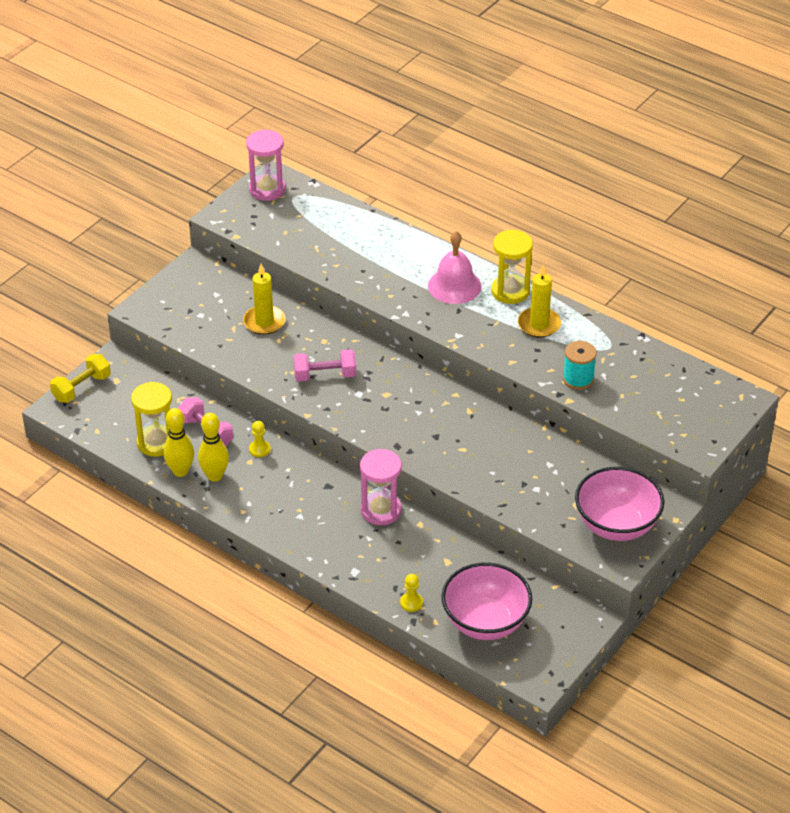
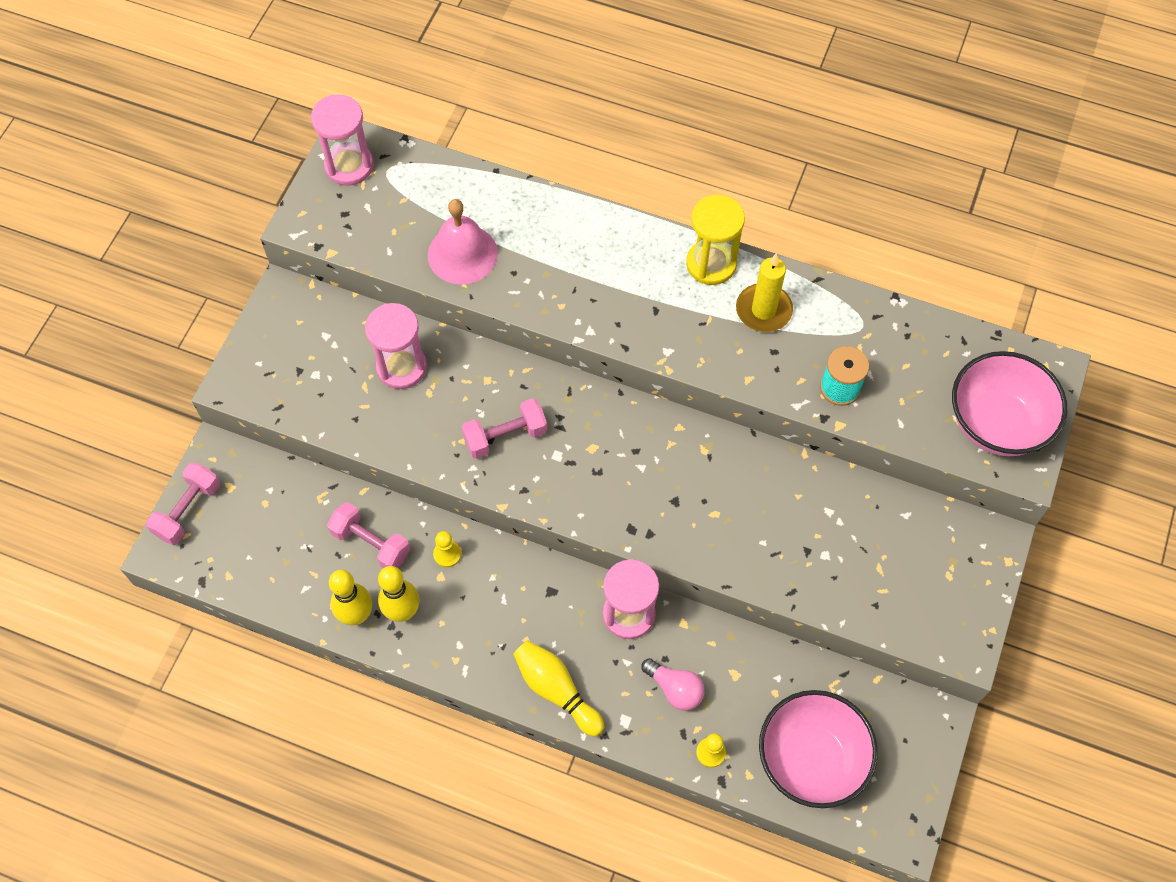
camera: 15 degrees left, 20 degrees up
yellow dumbbell [50,354,111,403] -> pink dumbbell [146,462,220,545]
yellow hourglass [131,382,172,457] -> none
yellow candle [243,264,286,335] -> pink hourglass [365,303,427,389]
pink bell [428,231,482,304] -> pink bell moved to [428,199,498,284]
pink bowl [575,467,664,541] -> pink bowl moved to [952,351,1067,456]
none -> yellow bowling pin [513,640,604,736]
none -> pink light bulb [642,658,705,711]

